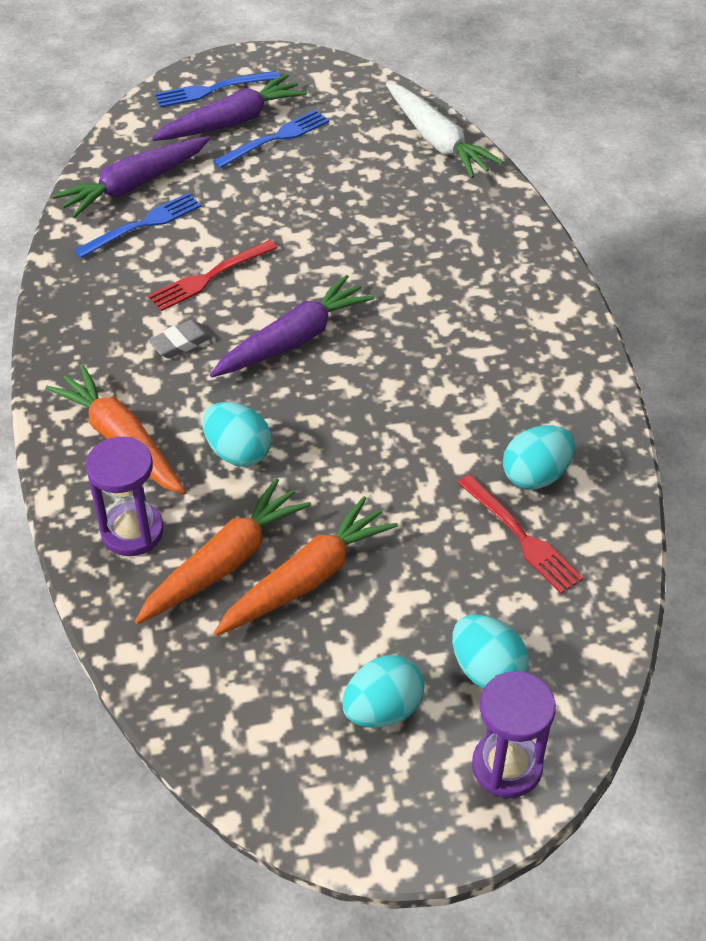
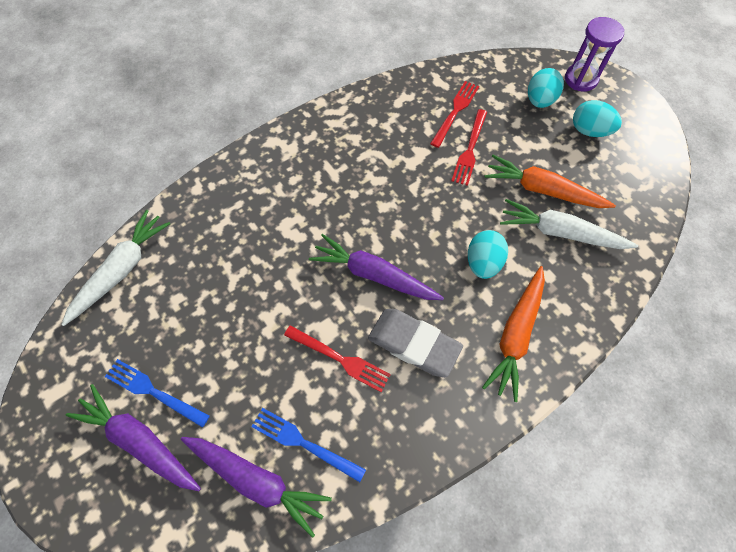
camera: 115 degrees left, 15 degrees up
purple hourglass [86,437,163,556] -> none
orange carrot [135,478,311,624] -> white carrot [500,199,638,249]
grey eraser [148,319,212,358] -> grey eraser [368,309,463,378], size x1.92
blue fork [155,71,280,108] -> none
turquoise egg [503,425,575,490] -> none
none -> red fork [451,109,487,186]

